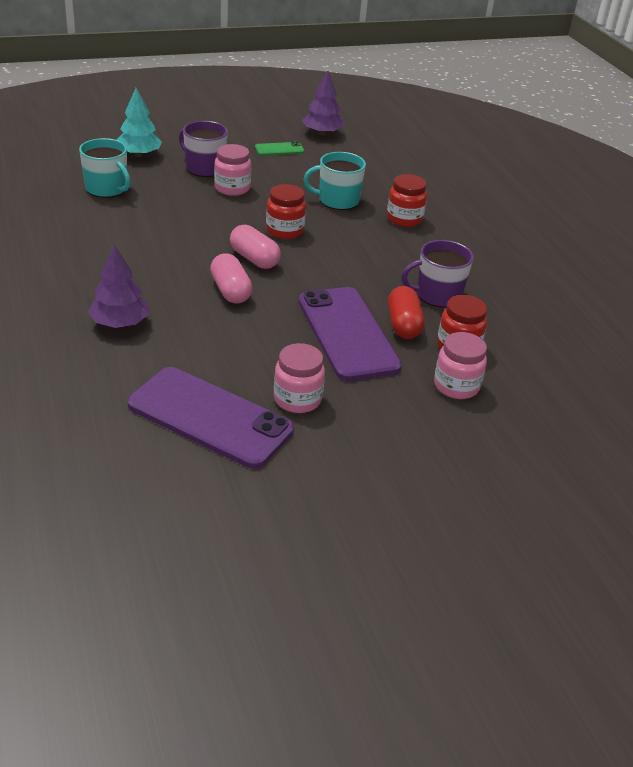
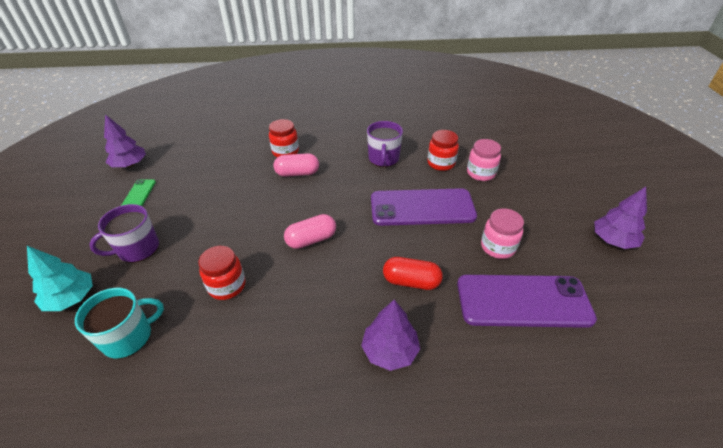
camera: 70 degrees left, 5 degrees up
purple phone [127,367,294,469] -> purple phone turned 45 degrees clockwise [457,275,597,328]
pink capsule [210,253,252,304] -> pink capsule moved to [274,153,319,177]
pink jar [214,144,251,196] -> none
red jar [266,184,306,239] -> red jar moved to [198,246,246,300]
turquoise mug [303,152,366,210] -> none
red capsule [388,286,425,339] -> red capsule moved to [383,257,443,290]
none -> purple tree [594,187,647,249]

